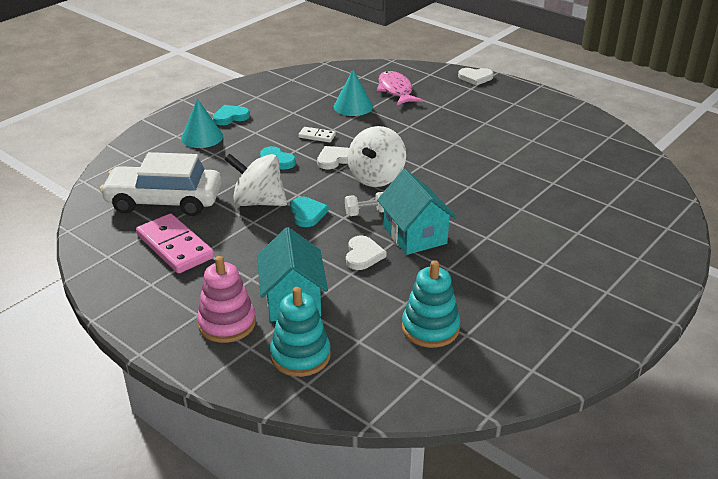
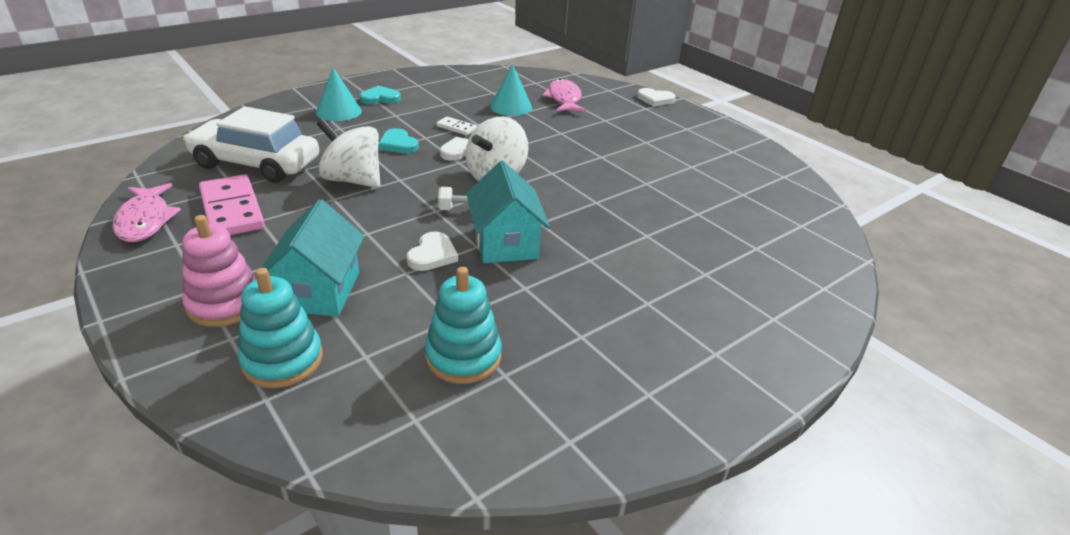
camera: 10 degrees right, 0 degrees up
turquoise heart [290,197,329,227] -> none
none -> pink fish [112,183,181,242]

